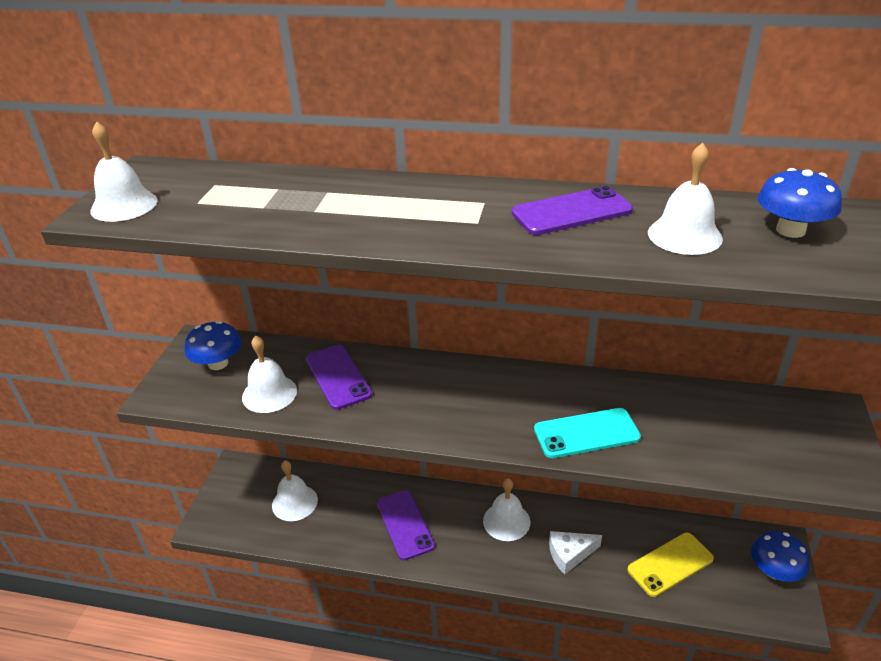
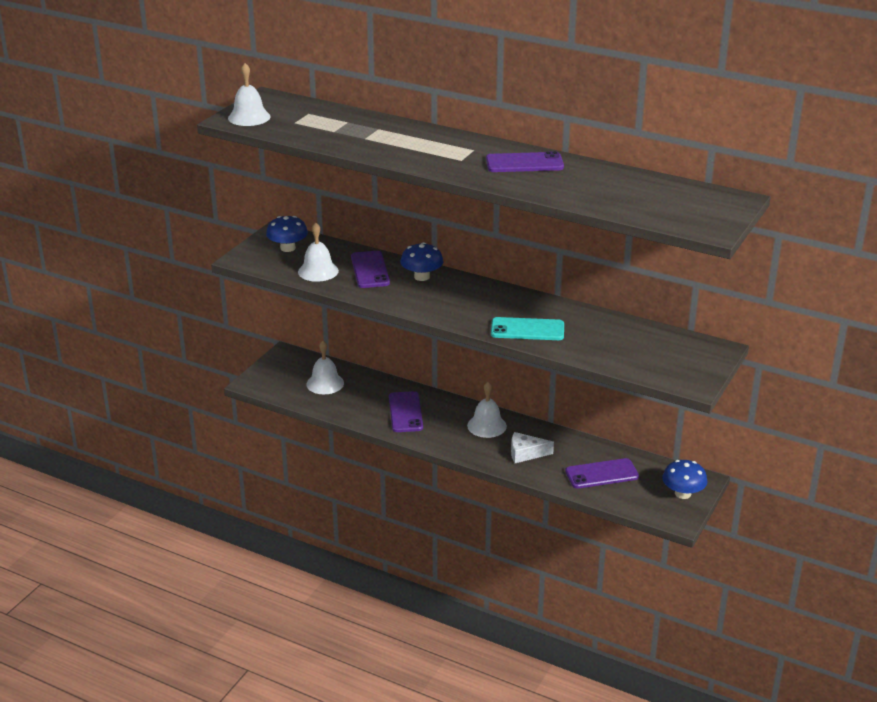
camera: 15 degrees right, 5 degrees down
yellow phone [627,533,714,597] -> purple phone [565,458,639,488]
white bell [648,143,723,255] -> none
blue mushroom [758,168,842,238] -> blue mushroom moved to [400,242,444,281]

